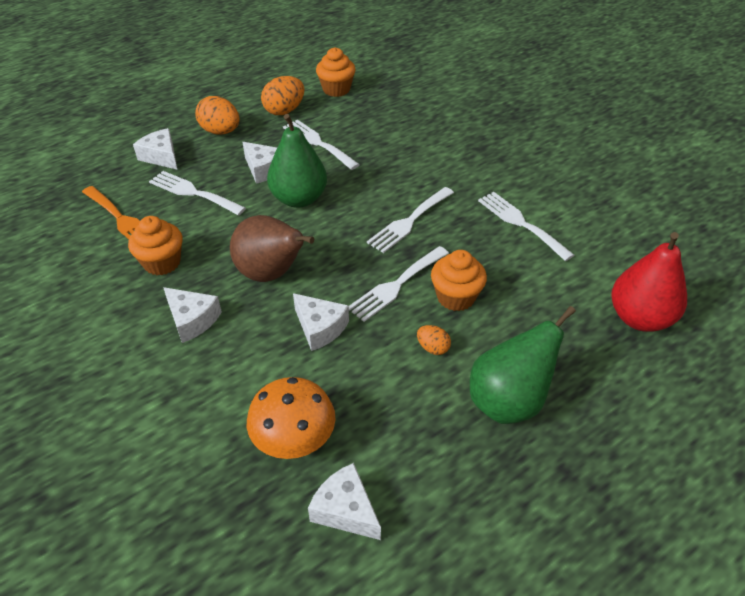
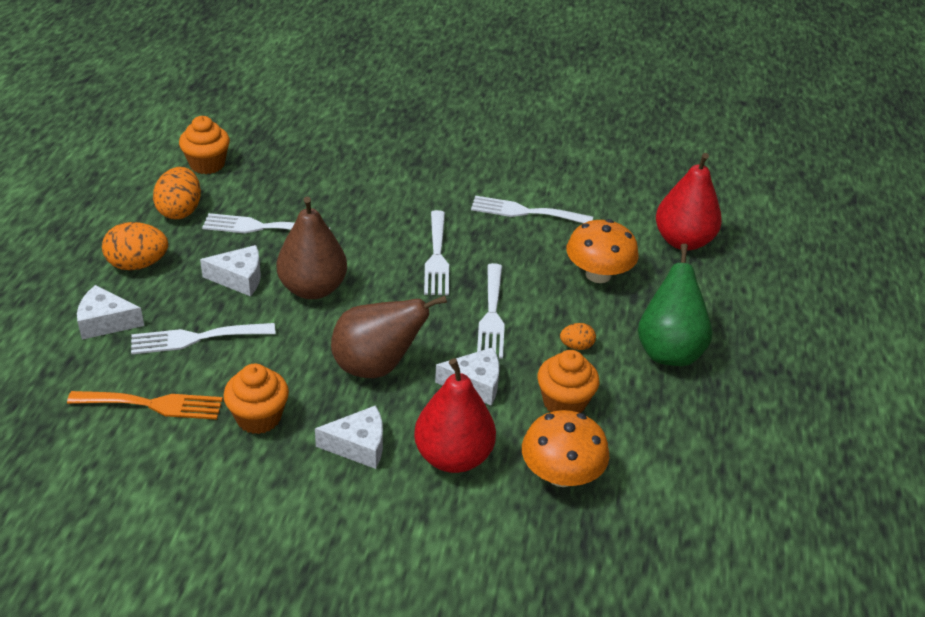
camera: 45 degrees left, 5 degrees down
green pear [267,114,327,208] -> brown pear [276,196,347,299]
white cheese [308,463,381,540] -> none
orange cupcake [431,250,487,311] -> orange cupcake moved to [537,350,599,413]
none -> red pear [414,358,496,473]
none -> orange mushroom [566,219,639,283]

